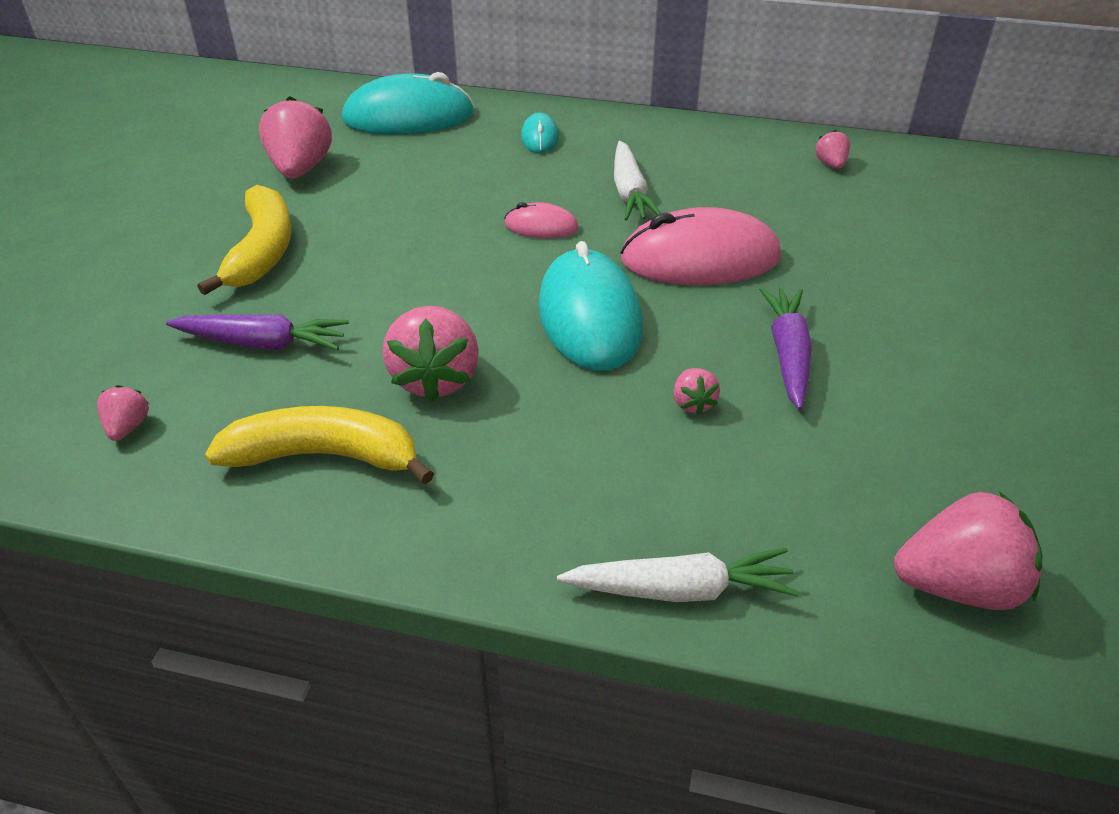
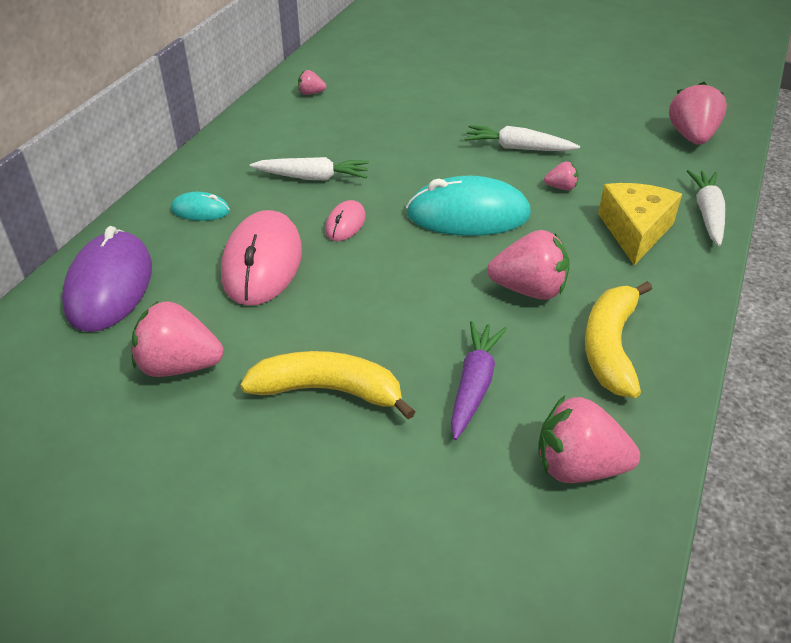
camera: 80 degrees left, 0 degrees up
pink strawberry [97,385,149,441] -> pink strawberry [538,396,640,483], size x2.05
turquoise mouse [342,72,474,135] -> purple mouse [62,226,152,332]
pink mouse [620,207,781,285] -> pink mouse moved to [221,210,302,306]
purple carrot [759,287,812,410] -> white carrot [465,125,580,151]
none -> yellow cheese [598,183,682,265]

